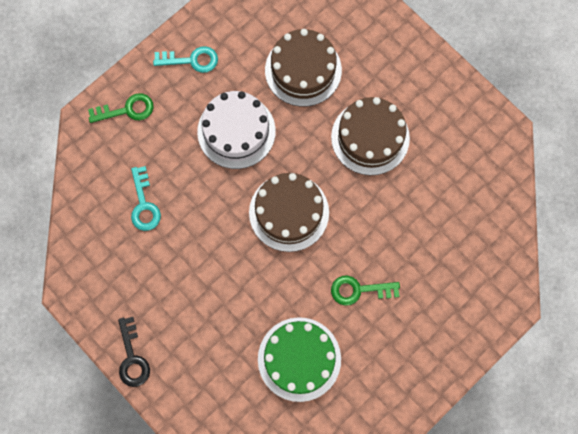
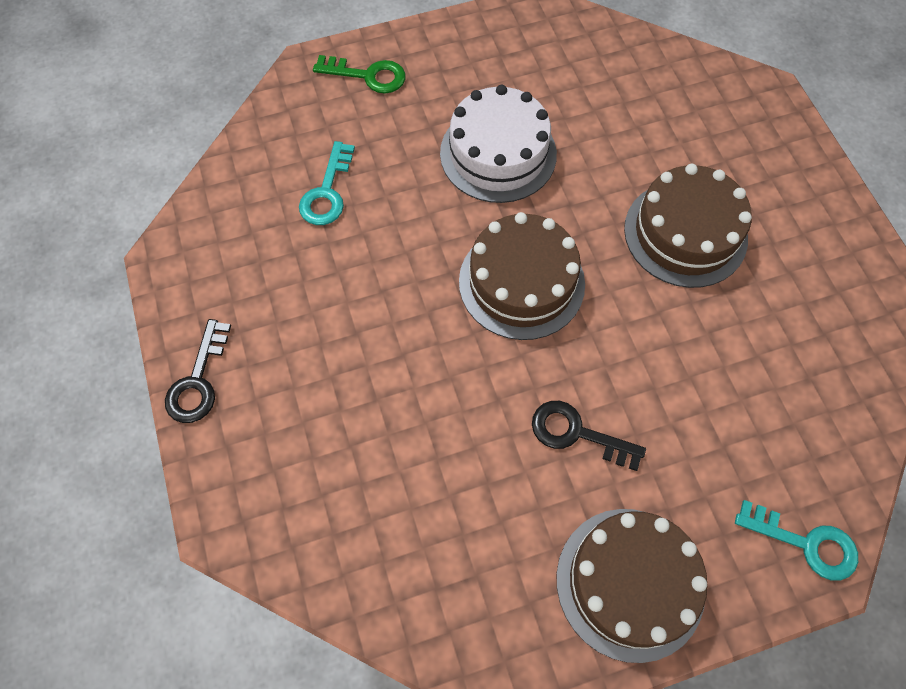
camera: 25 degrees right, 10 degrees down
turquoise key [153,46,218,73] -> turquoise key moved to [735,500,858,581]
green cake [258,317,341,402] -> none
brown cake [265,29,342,107] -> brown cake moved to [557,509,708,663]
green key [331,275,400,306] -> black key [532,401,646,471]

